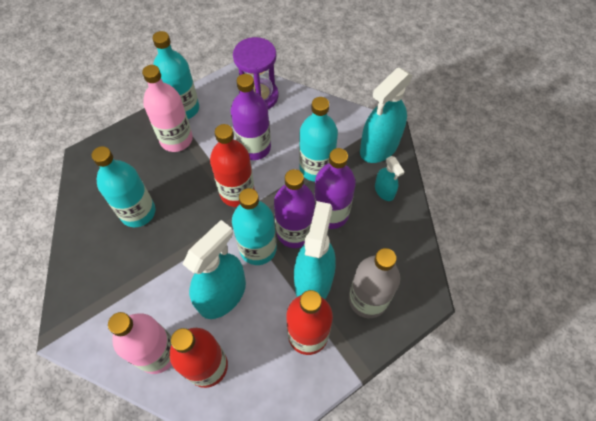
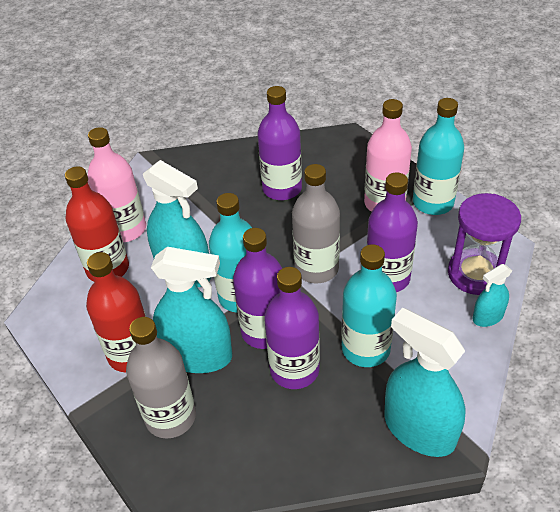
camera: 90 degrees right, 15 degrees down
turquoise bottle [91,146,156,227] -> purple bottle [257,86,302,200]
red bottle [210,124,255,207] -> grey bottle [292,164,340,283]
turquoise spray bottle [375,156,404,201] -> turquoise spray bottle moved to [473,264,512,327]

